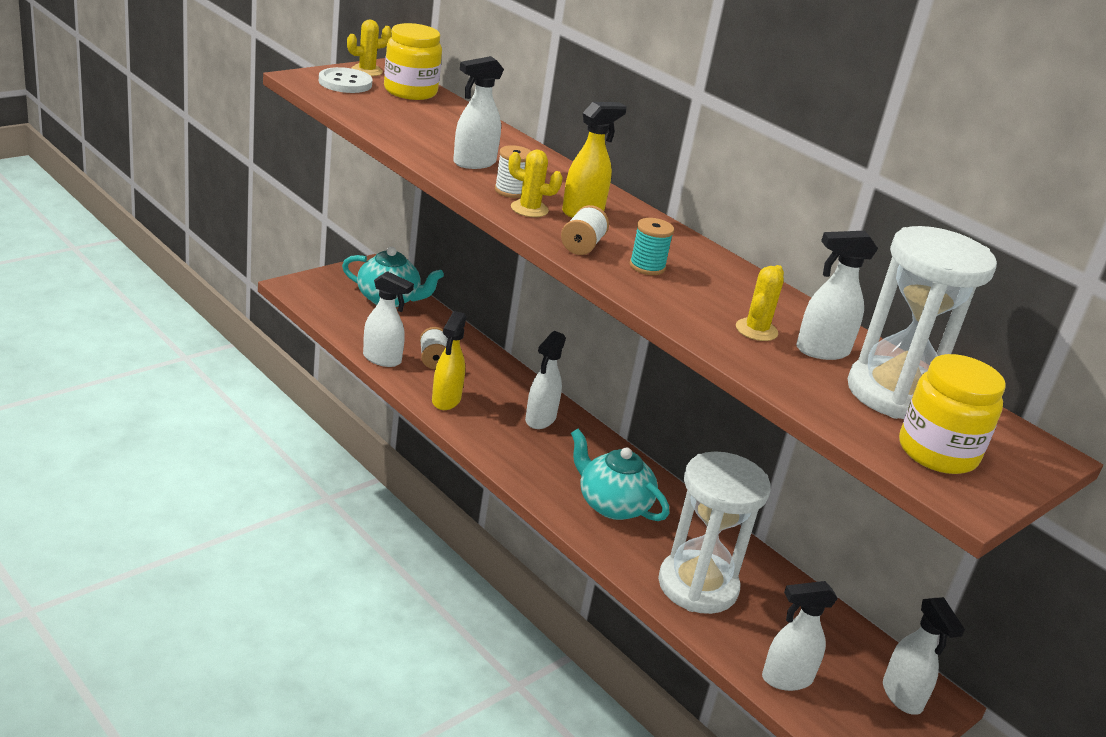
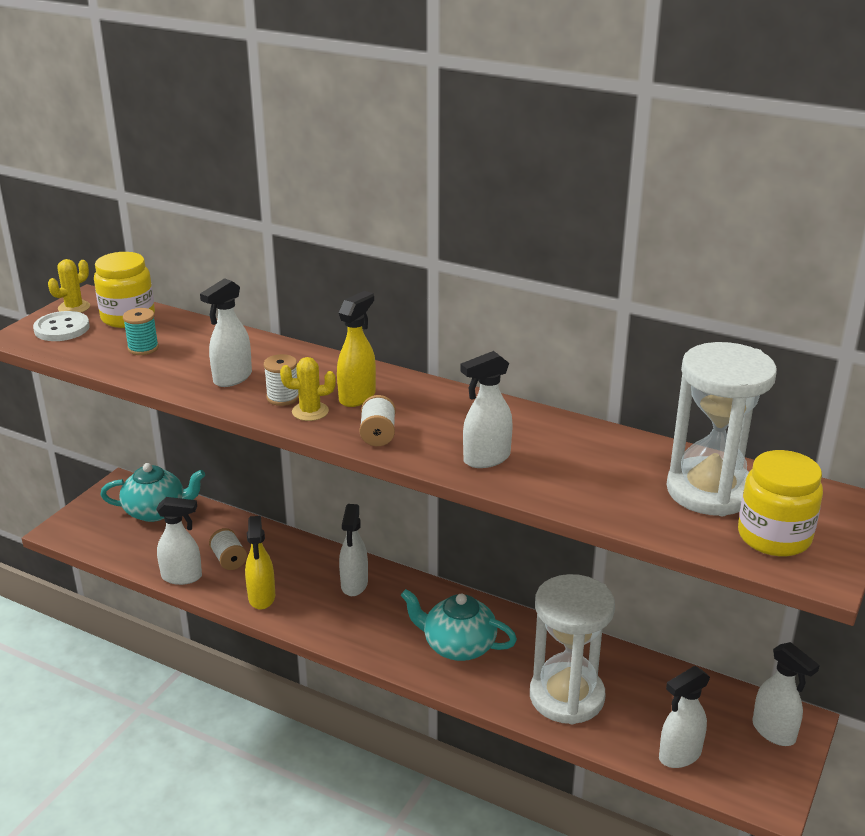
camera: 15 degrees left, 0 degrees up
turquoise spool [629,218,674,275] -> turquoise spool moved to [123,308,159,355]
yellow cactus [736,265,784,341] -> none
white spray bottle [796,231,878,360] -> white spray bottle moved to [460,351,513,468]

